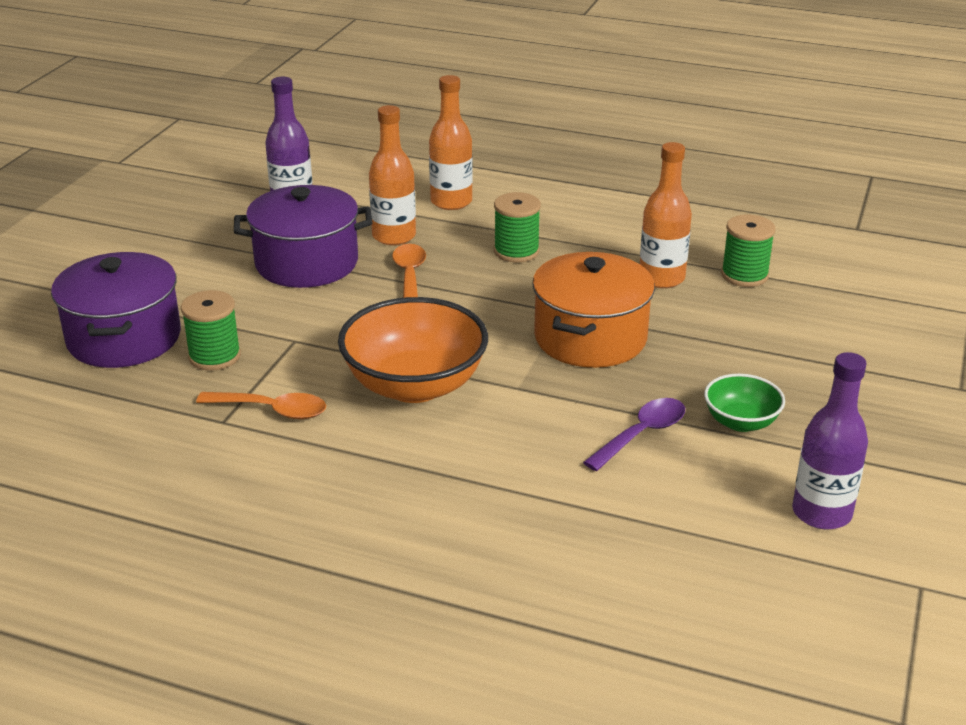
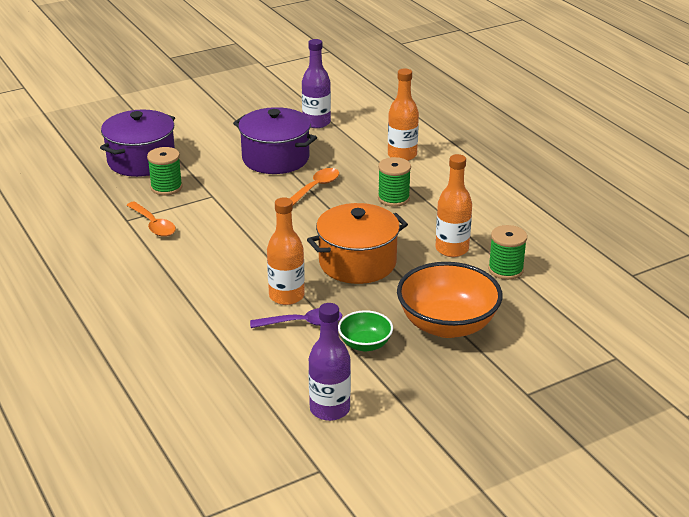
camera: 40 degrees right, 0 degrees up
orange bowl [338,297,488,403] -> orange bowl moved to [397,262,503,338]
orange bottle [369,105,416,245] -> orange bottle moved to [267,197,305,305]

